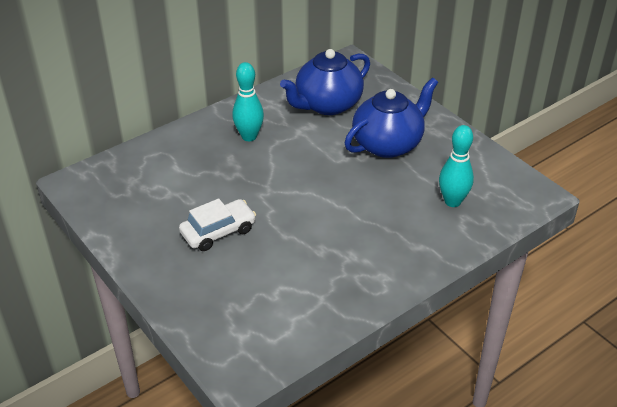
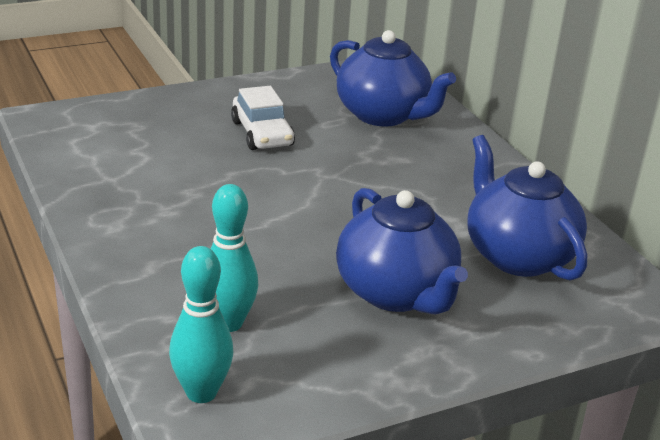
camera: 100 degrees right, 10 degrees down
turquoise bowling pin [232,62,264,141] -> turquoise bowling pin moved to [169,246,233,403]
none -> blue teapot [330,30,456,127]

